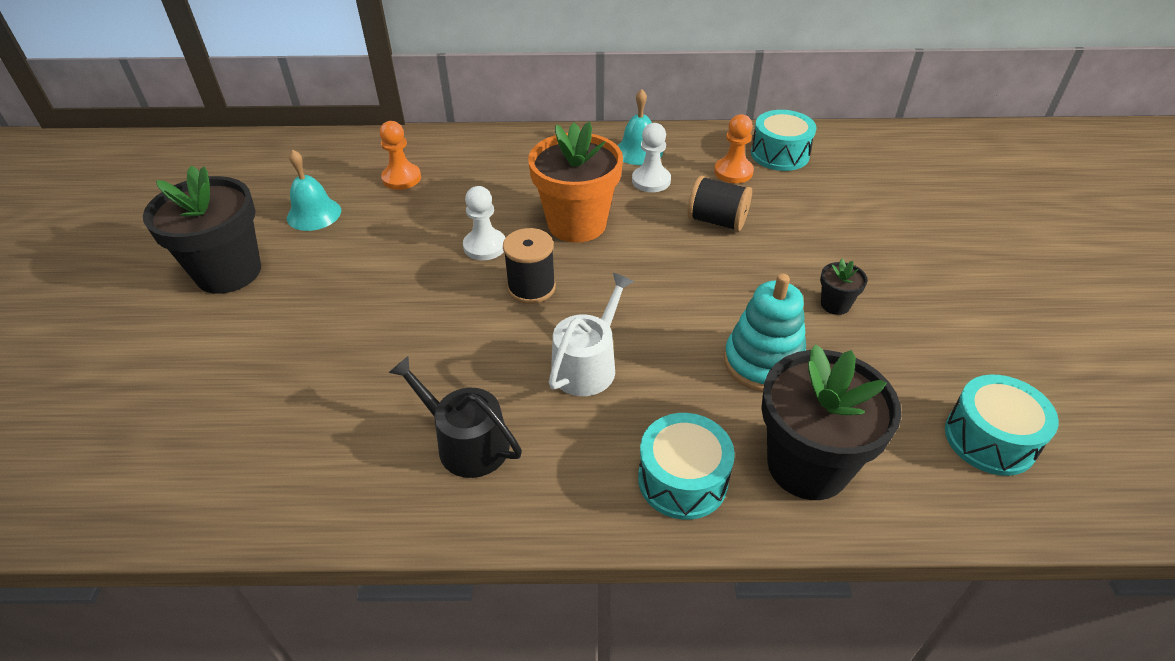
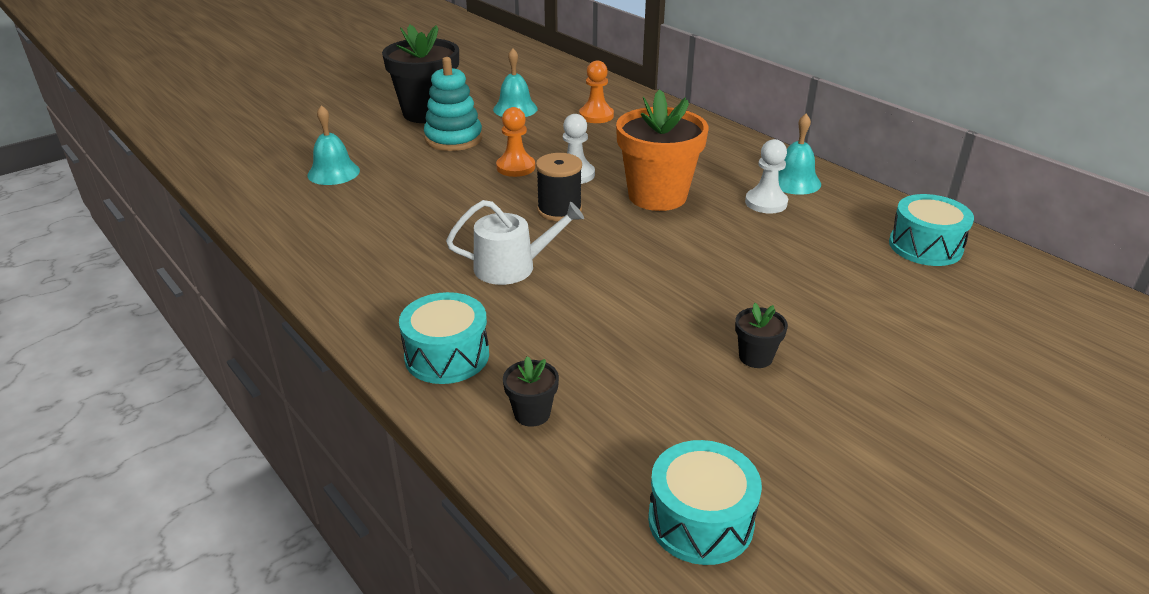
camera: 50 degrees right, 10 degrees down
black watering can [388,356,522,478] -> none
black spool [687,176,752,232] -> none
orange pawn [714,114,754,183] -> orange pawn moved to [496,107,535,177]
turquoise stacking toy [724,274,806,392] -> turquoise stacking toy moved to [424,57,482,151]
black flower pot [761,344,901,500] -> black flower pot [503,356,559,427], size x0.43
none -> turquoise bell [307,105,360,185]

